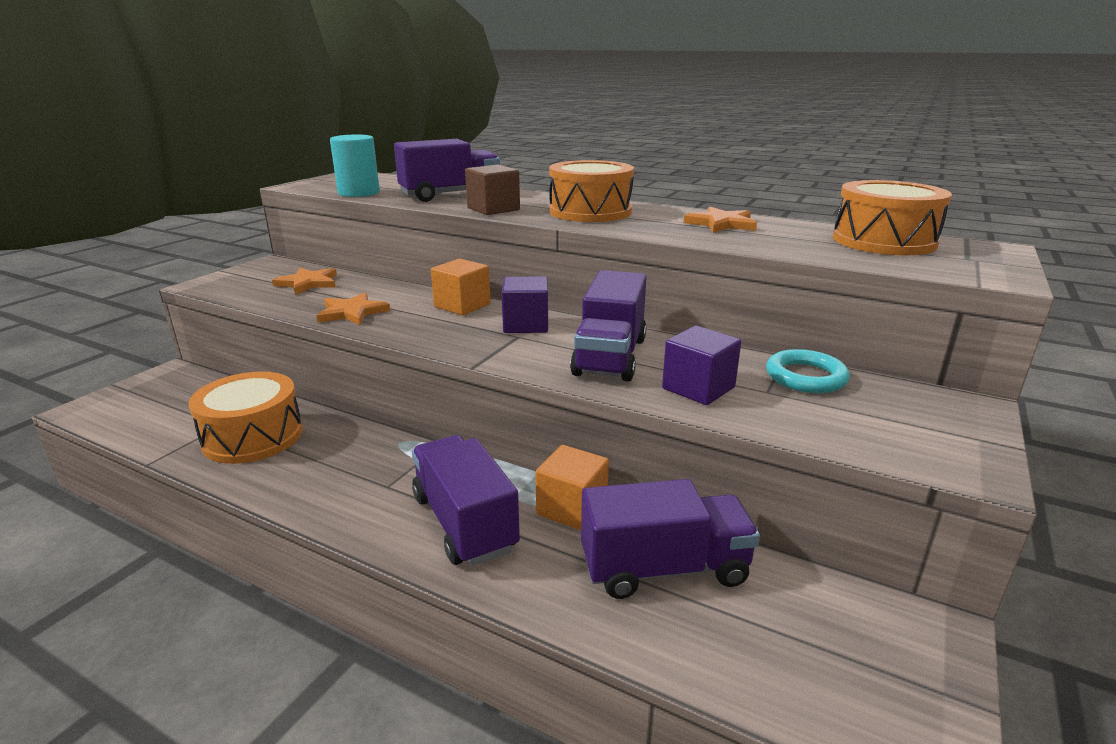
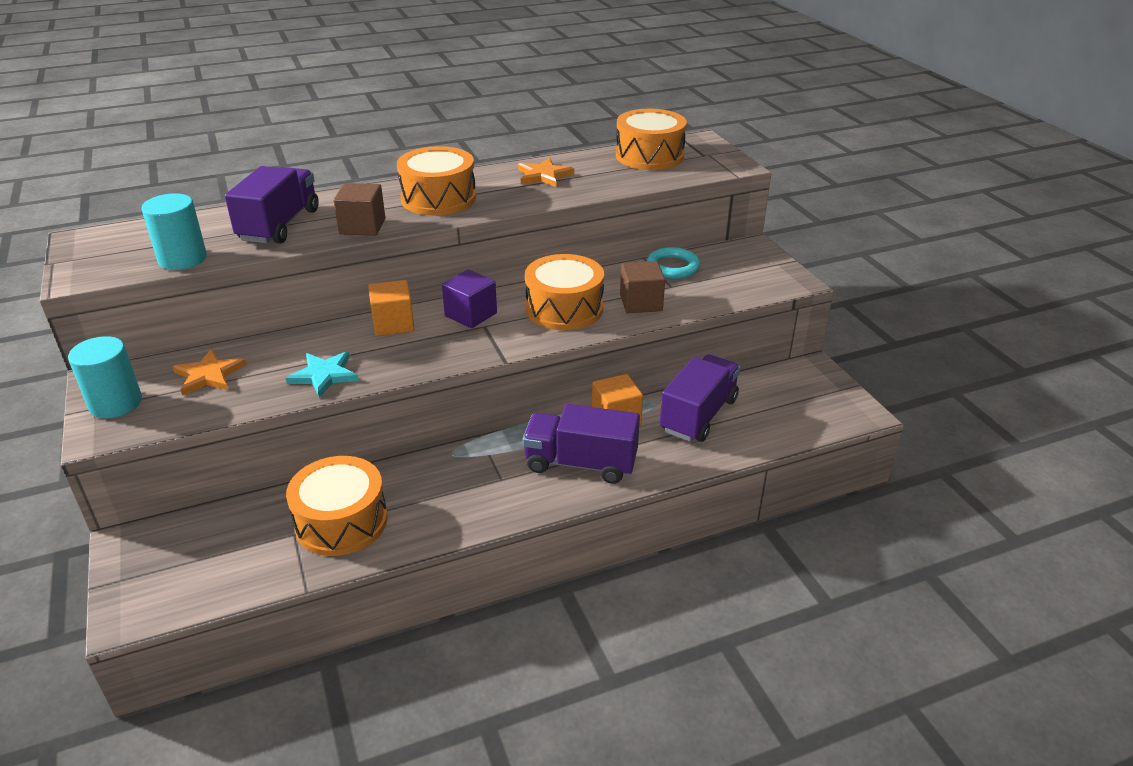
camera: 50 degrees left, 10 degrees up
orange star [316,292,390,325] -> turquoise star [286,352,359,398]
purple truck [570,270,647,382] -> orange drum [525,254,604,330]
purple cube [662,326,741,405] -> brown cube [620,261,665,313]
none -> turquoise cylinder [68,336,142,418]

